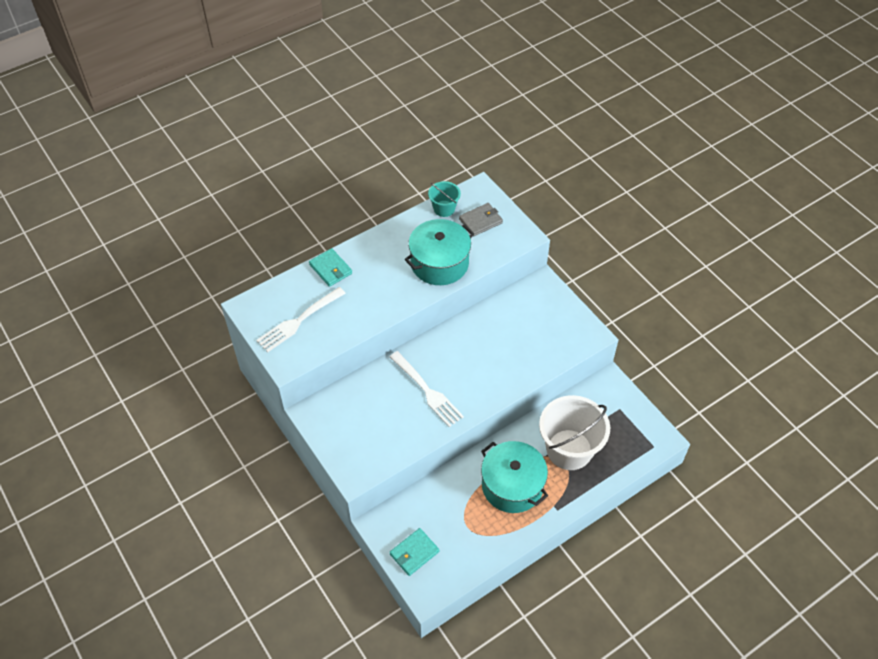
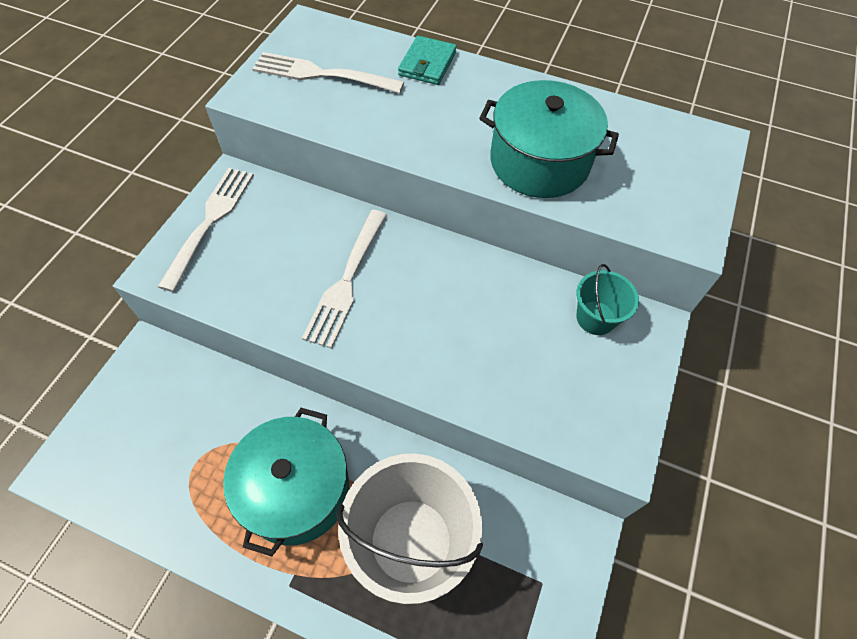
camera: 55 degrees right, 5 degrees up
turquoise wallet [389,528,439,576] -> none
turquoise bucket [428,181,461,217] -> turquoise bucket moved to [576,264,639,335]
grey wallet [459,203,503,237] -> none
none -> white fork [158,168,254,292]

